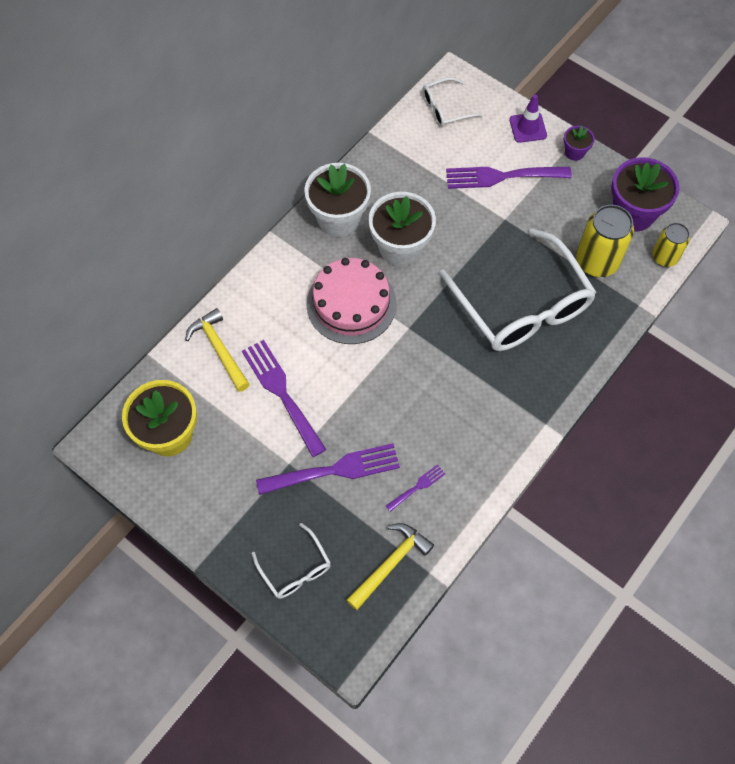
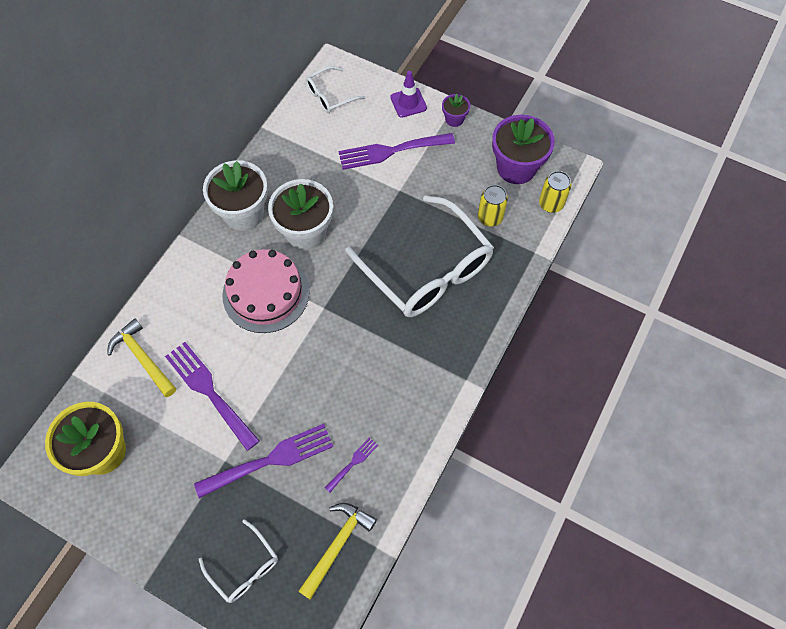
camera: 10 degrees left, 0 degrees up
yellow can [576,205,634,277] -> yellow can [478,185,508,226], size x0.62

